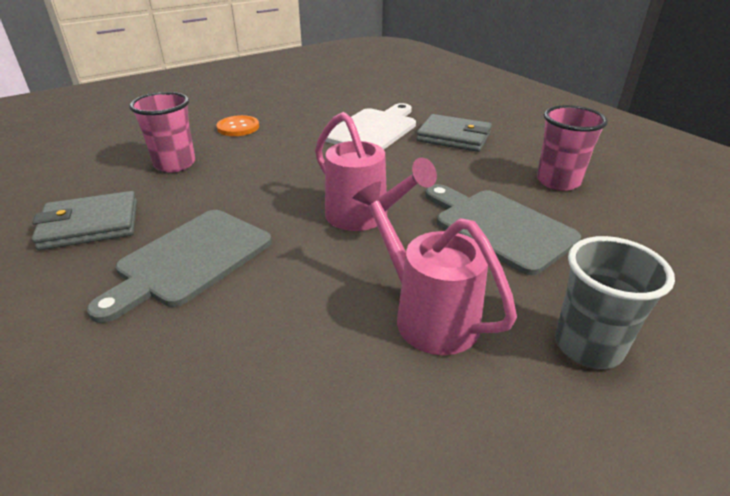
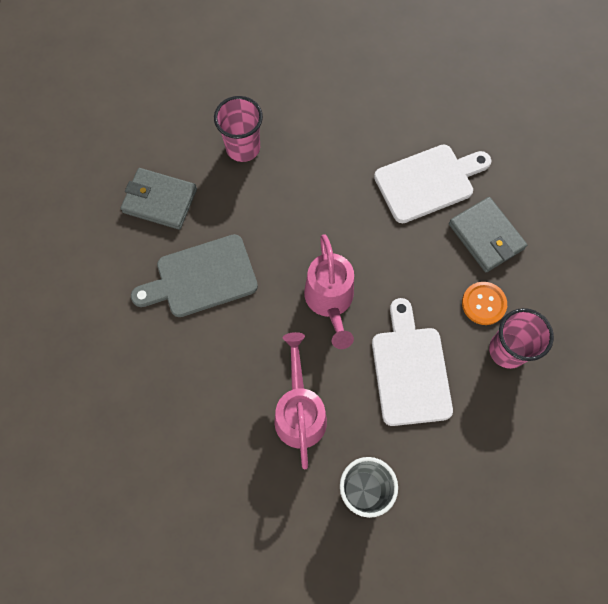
camera: 35 degrees right, 35 degrees up
orange button [217,115,259,136] -> orange button moved to [462,282,507,325]
grey cutting board [425,184,581,275] -> white cutting board [372,298,453,426]

